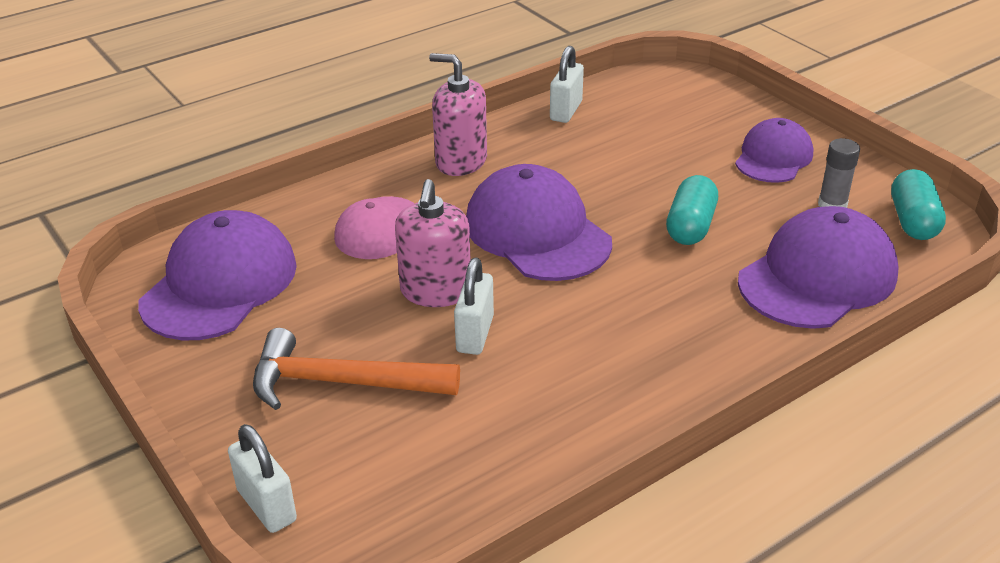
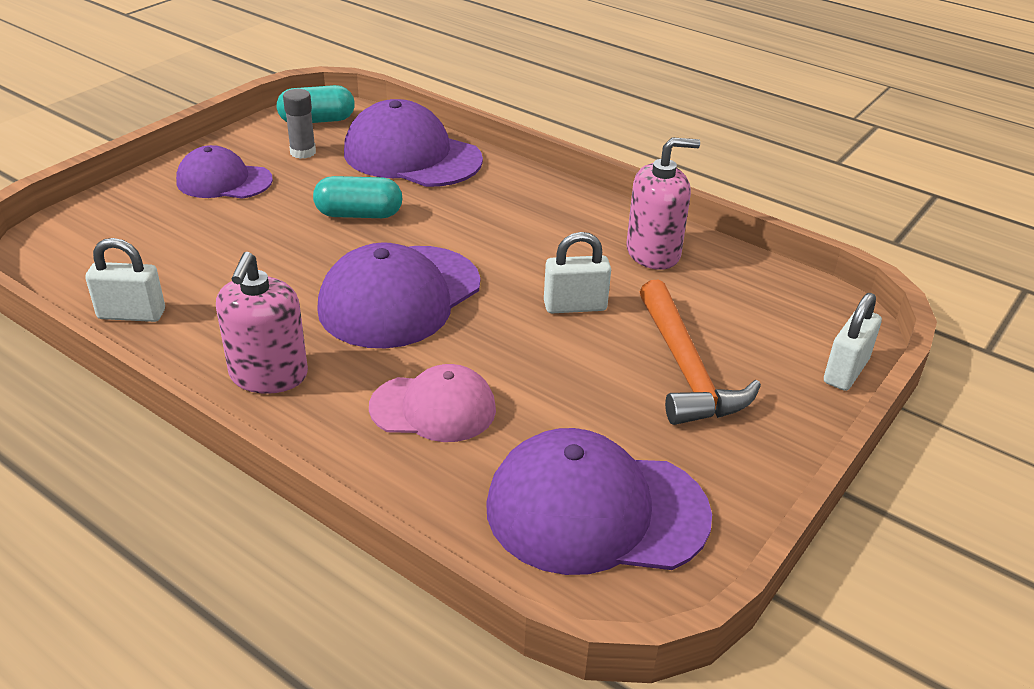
camera: 110 degrees left, 0 degrees up
pink soap dispenser [395,179,471,307] -> pink soap dispenser moved to [626,137,700,270]

